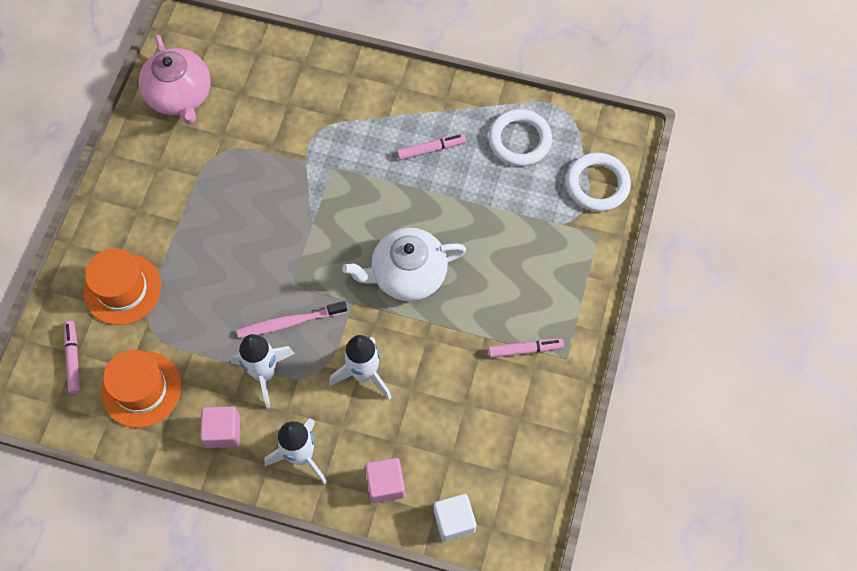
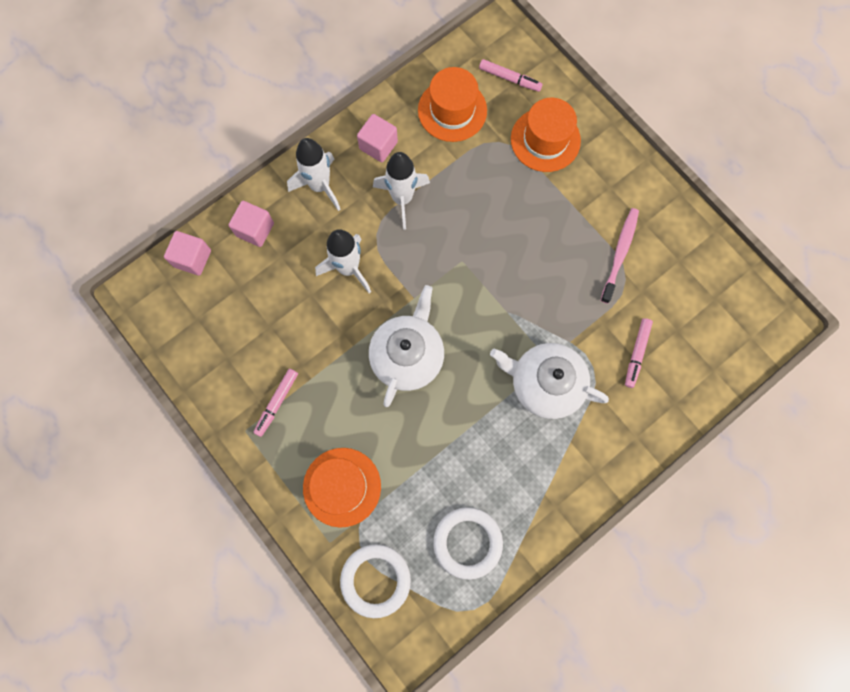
camera: 125 degrees right, 10 degrees up
pink teapot [138,34,211,125] -> none
pink toothbrush [237,301,347,338] -> pink toothbrush moved to [600,208,639,304]
pink marker [397,134,466,160] -> pink marker moved to [625,318,653,388]
white cube [434,494,476,541] -> pink cube [164,231,211,276]
none -> orange hat [303,448,381,528]
none -> white teapot [490,343,609,419]

